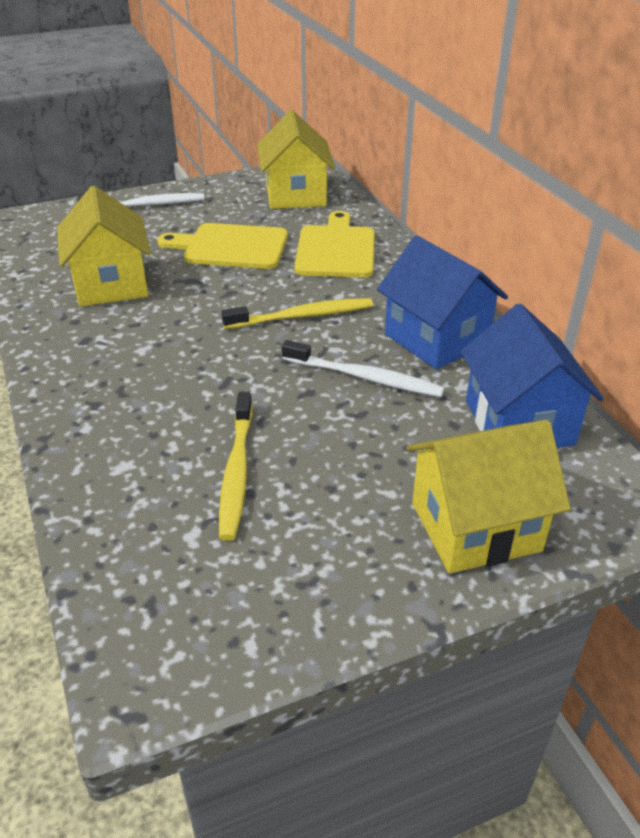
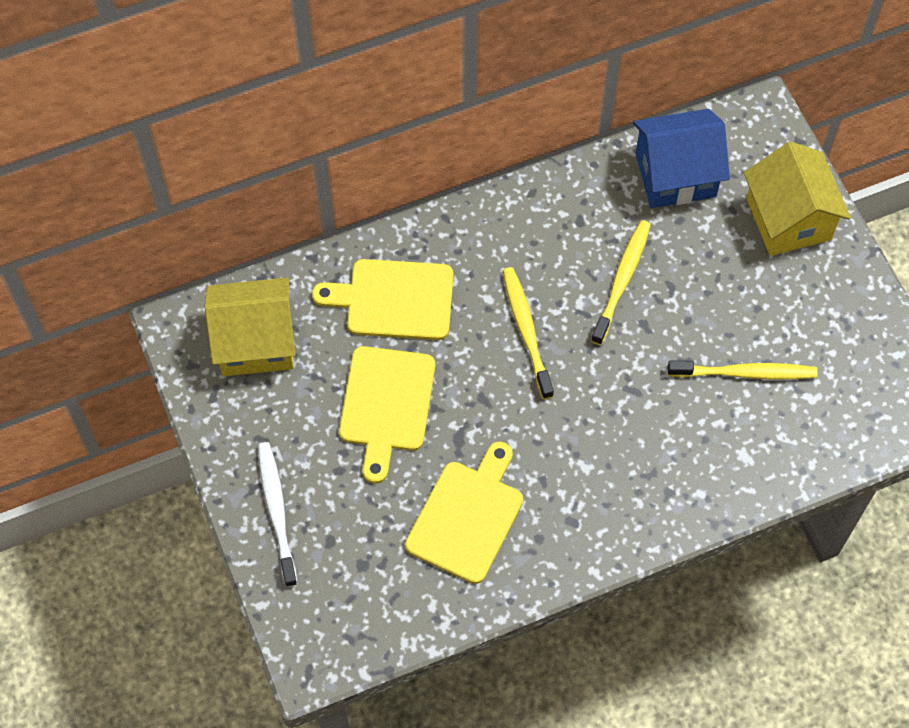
camera: 90 degrees left, 25 degrees up
yellow house [57,186,151,307] -> yellow cutting board [405,442,523,584]
white toothbrush [282,340,445,397] -> yellow toothbrush [591,220,651,345]
blue house [377,235,508,370] -> none

